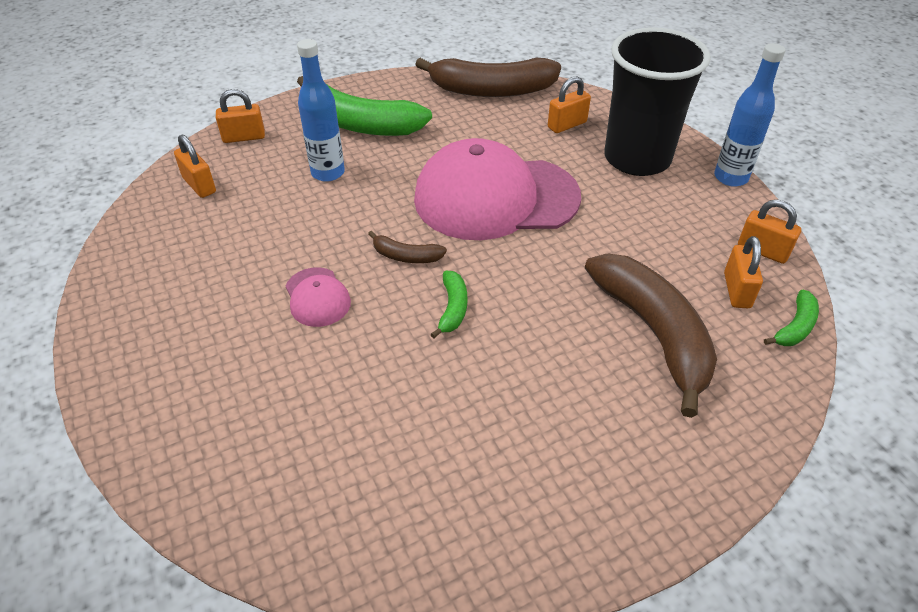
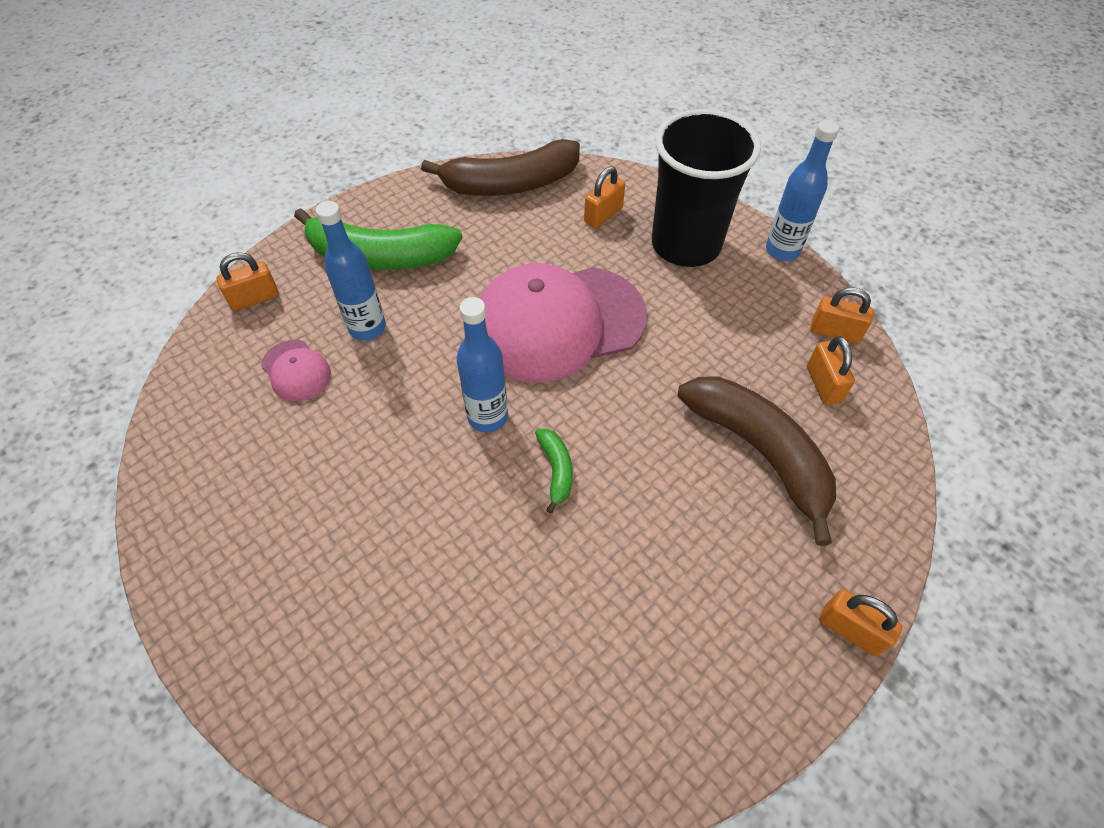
camera: 15 degrees left, 10 degrees up
orange padlock [174,134,216,198] -> orange padlock moved to [819,589,902,656]
pink cap [286,267,351,327] -> pink cap moved to [261,340,331,401]
brown banana [368,231,447,263] -> blue bottle [457,297,508,432]
green banana [764,290,819,346] -> none

